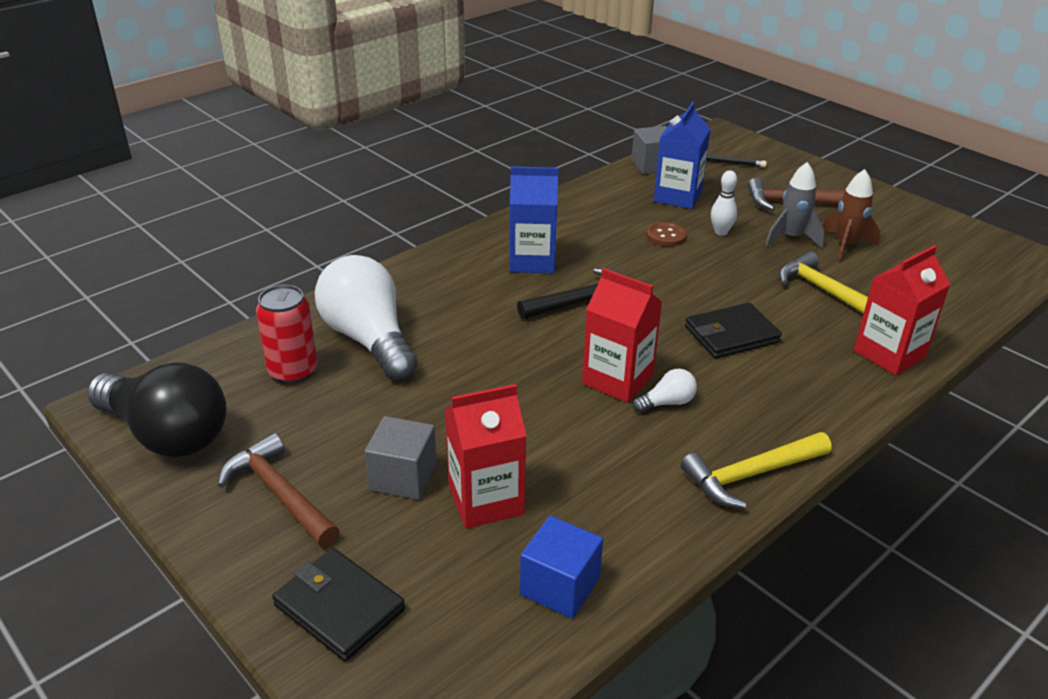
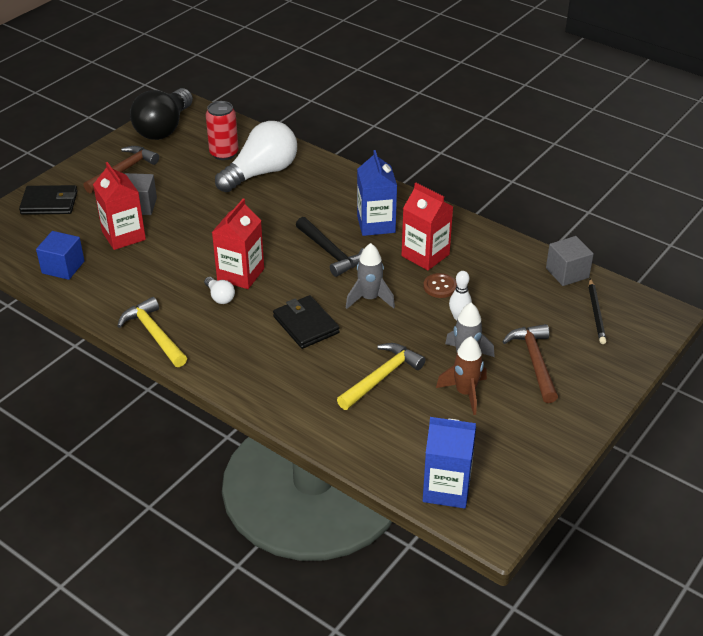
camera: 80 degrees right, 5 degrees up
black wallet [272,548,405,661] -> black wallet turned 60 degrees clockwise [19,185,78,215]
blue carton [654,102,710,209] -> blue carton moved to [423,417,476,509]
red carton [854,245,951,375] -> red carton moved to [401,183,453,270]
none -> grey rocket [346,243,395,309]

